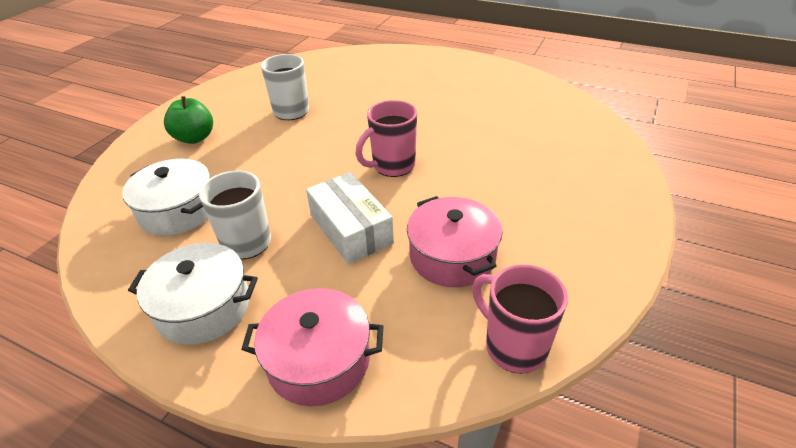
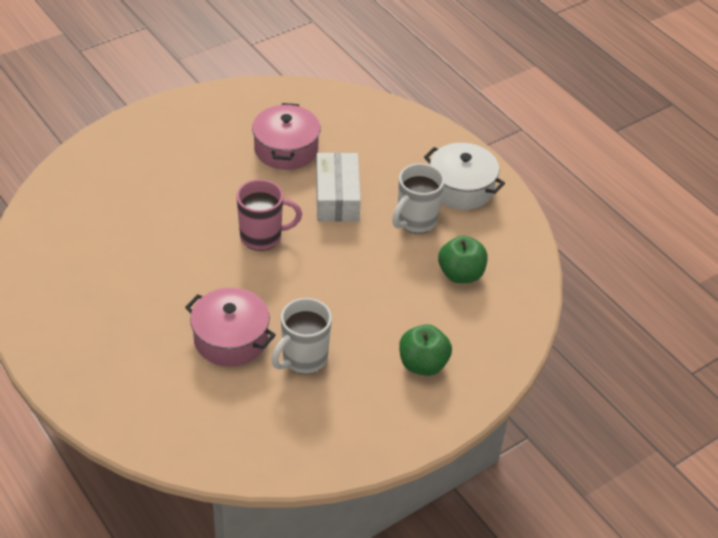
camera: 155 degrees left, 5 degrees up
white pot [122,159,210,236] -> green apple [438,235,488,283]
pink pot [241,288,383,406] -> pink pot moved to [185,288,276,367]
pink mug [472,265,568,374] -> none

